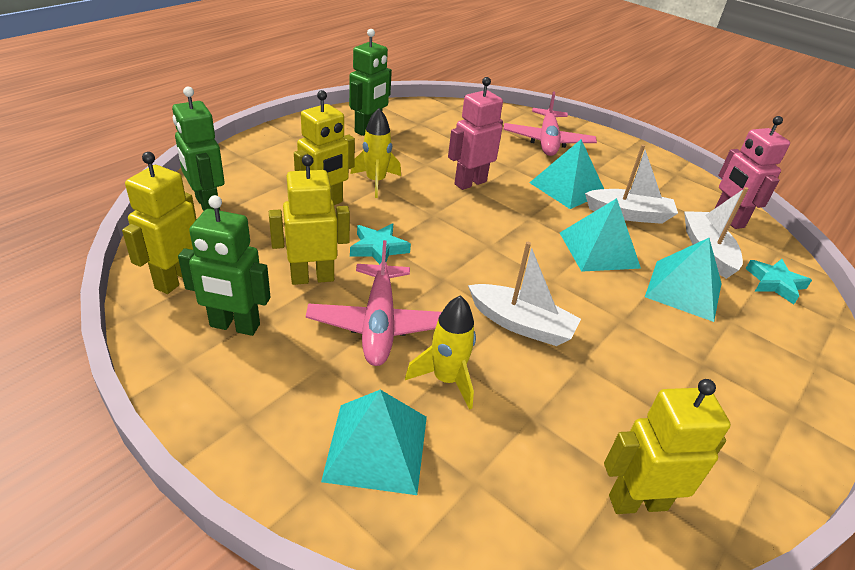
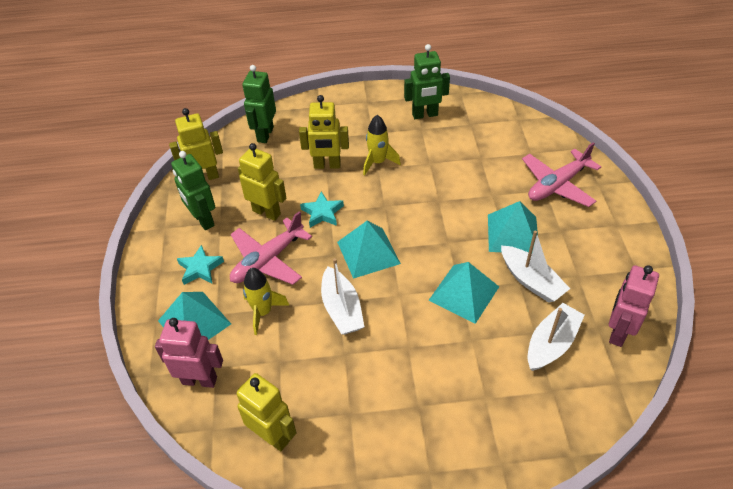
camera: 50 degrees right, 10 degrees up
pink robot [448,77,503,190] -> pink robot moved to [155,318,223,388]
turquoise pyramid [645,238,722,322] -> turquoise pyramid moved to [337,221,401,279]
turquoise star [746,259,812,305] -> turquoise star moved to [177,245,224,285]

